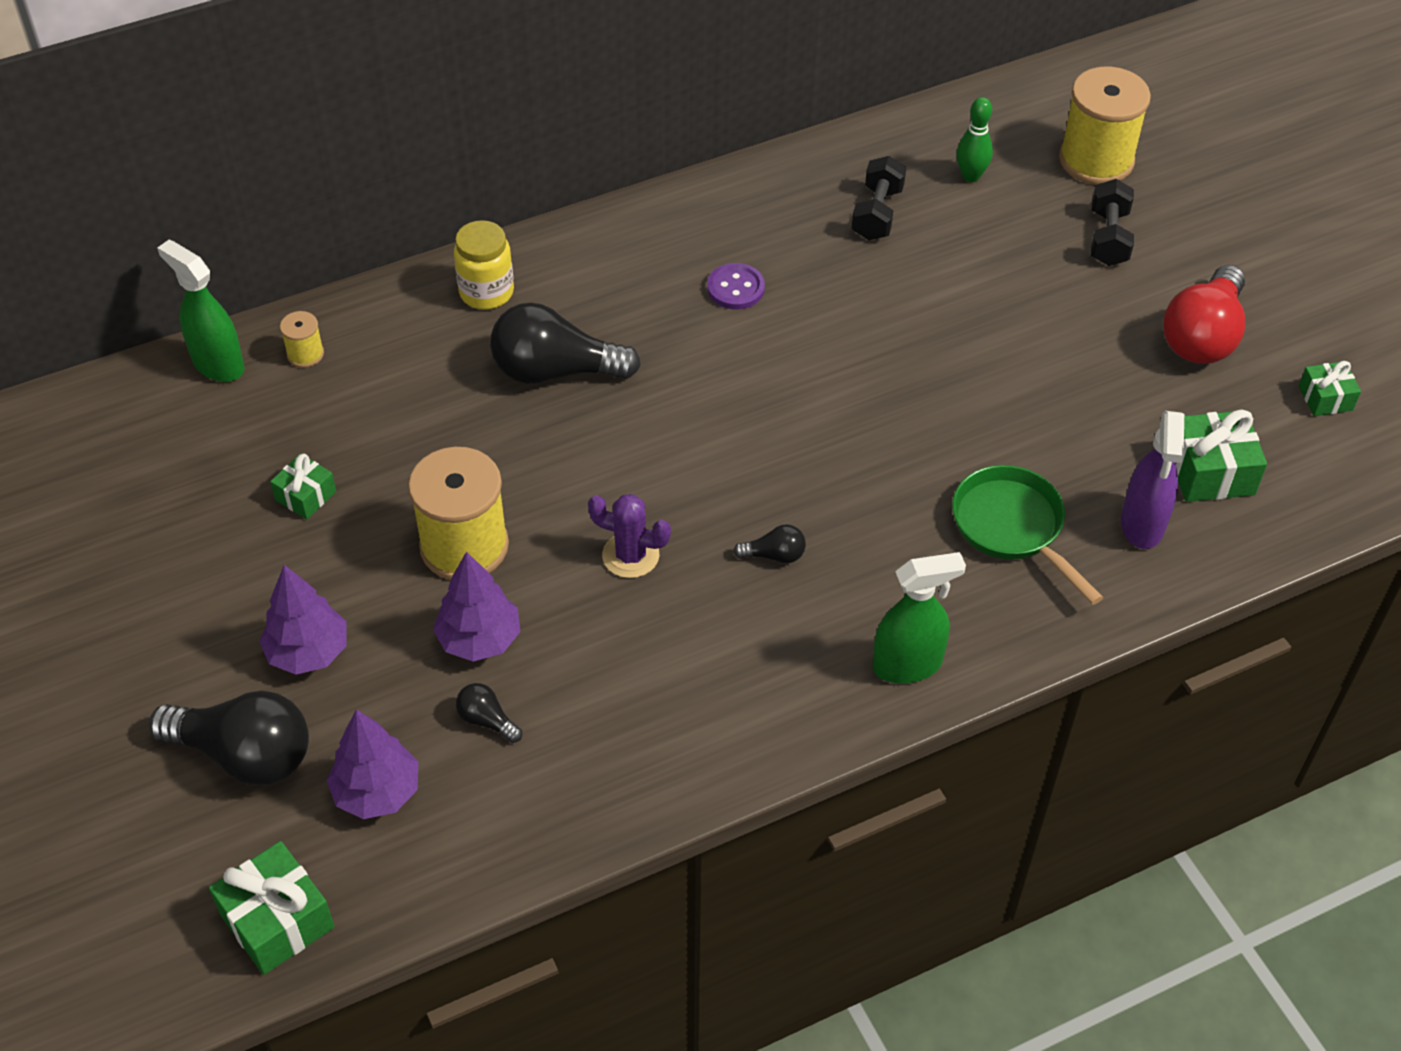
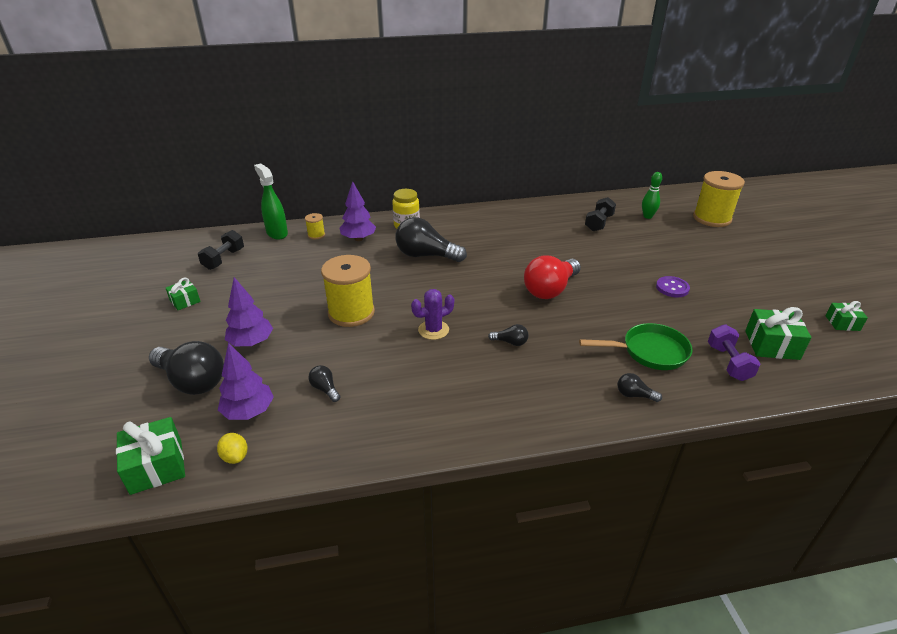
camera: 15 degrees right, 15 degrees down
green gift [270,454,336,519] -> green gift moved to [165,277,201,310]
purple tree [433,552,520,661] -> purple tree moved to [340,181,376,241]
purple cactus [588,494,671,578] -> purple cactus turned 60 degrees counterclockwise [411,289,454,340]
purple button [707,263,765,309] -> purple button moved to [656,276,690,297]
green spray bottle [872,552,966,683] -> none
green pan [952,465,1104,605] -> green pan turned 105 degrees clockwise [579,323,693,370]
black dumbbell [1091,179,1134,266] -> black dumbbell moved to [198,230,244,270]
purple spray bottle [1121,411,1184,549] -> purple dumbbell [708,324,761,381]
red light bulb [1163,265,1245,364] -> red light bulb moved to [524,255,581,299]
none -> yellow lemon [217,433,248,464]
none -> black light bulb [618,373,662,402]

